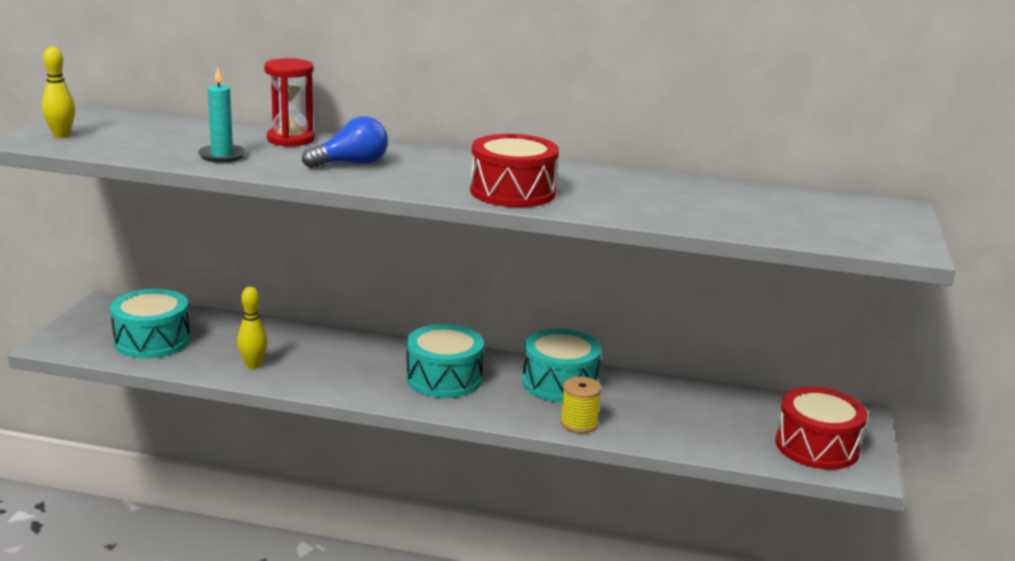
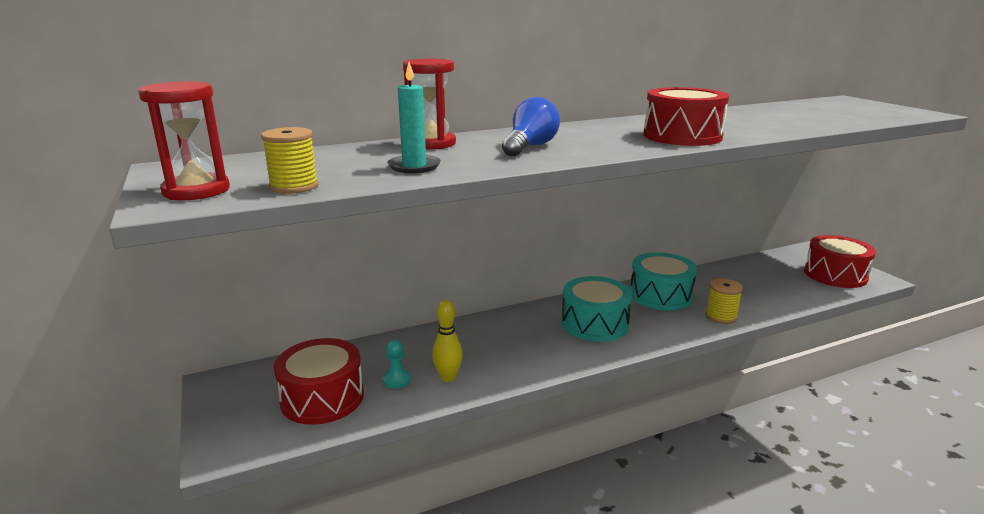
camera: 35 degrees left, 0 degrees up
yellow bowling pin [42,46,75,138] -> red hourglass [138,81,230,200]
turquoise drum [110,289,190,358] -> red drum [274,338,364,425]
none -> yellow spool [261,127,319,194]
none -> turquoise pawn [383,340,411,389]

